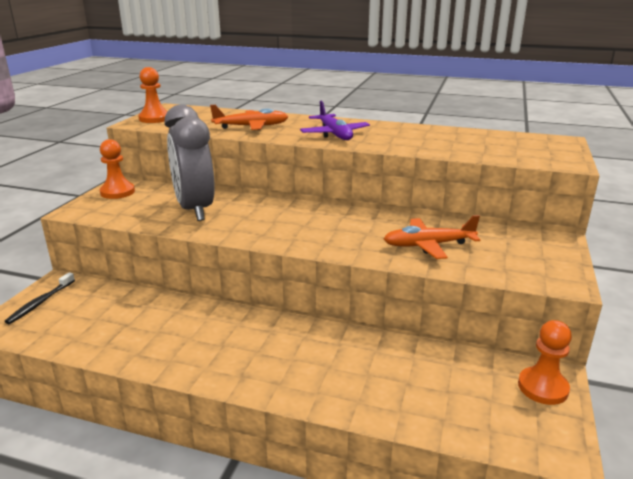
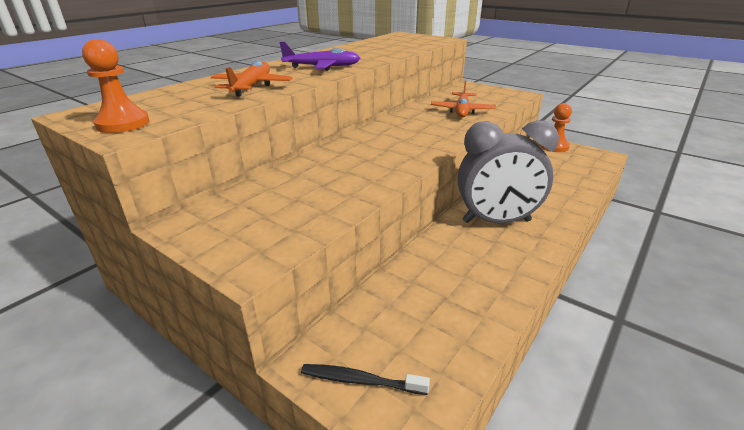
camera: 70 degrees left, 5 degrees up
black toothbrush [4,272,75,324] -> black toothbrush turned 150 degrees clockwise [301,364,430,395]
orange pawn [100,139,135,199] -> none
grey clock [165,105,215,221] -> grey clock moved to [457,120,559,223]

